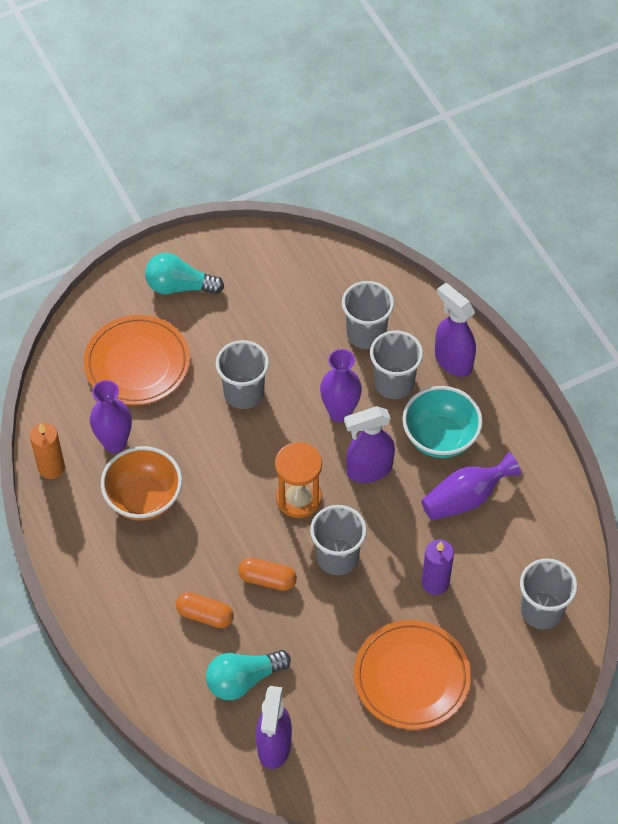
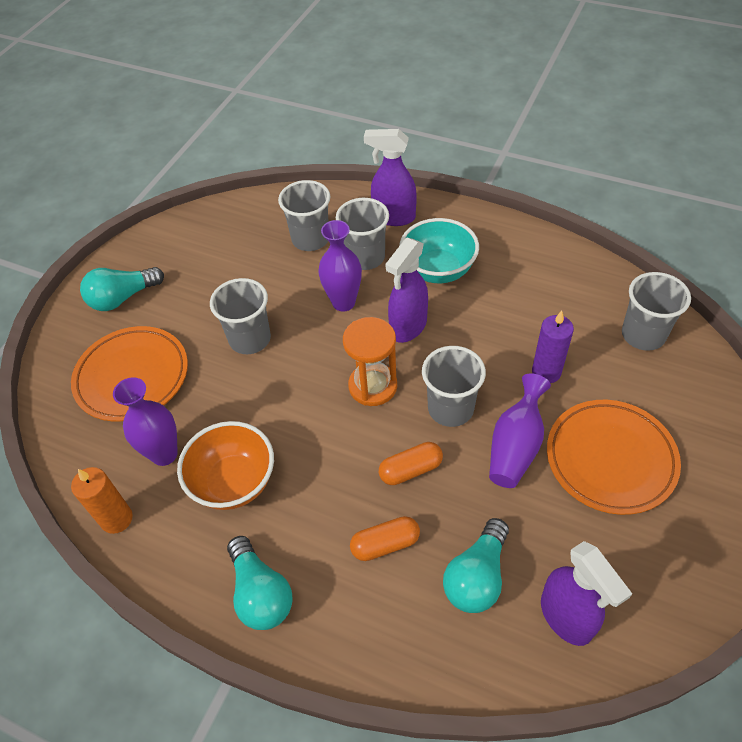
camera: 35 degrees left, 5 degrees down
purple vase [421,452,521,521] -> purple vase moved to [489,374,551,488]
none -> turquoise light bulb [227,536,293,630]

